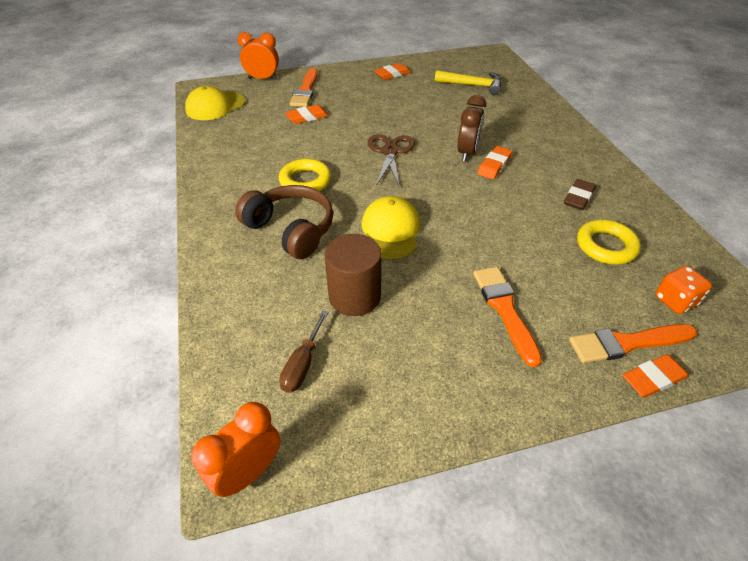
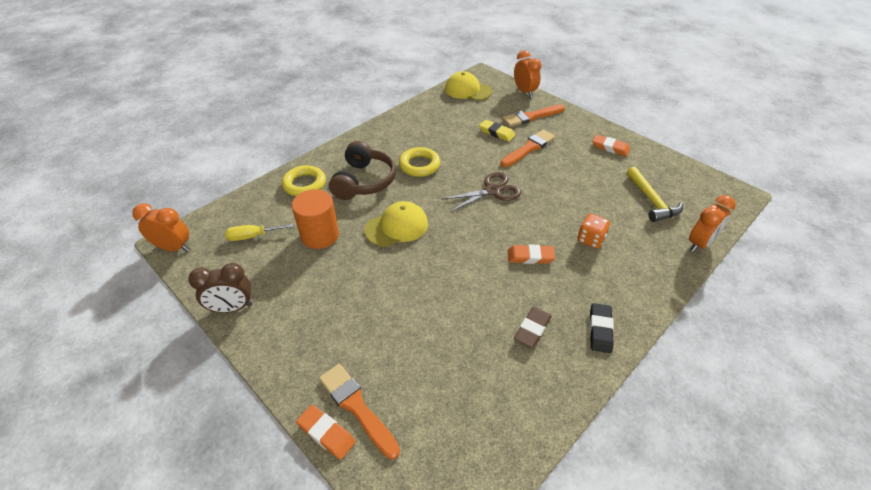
camera: 60 degrees right, 0 degrees up
brown screwdriver [279,311,328,393] -> yellow screwdriver [225,224,293,241]
orange eraser [285,105,329,124] -> yellow eraser [479,120,515,142]
brown cylinder [324,234,382,316] -> orange cylinder [292,189,339,249]
brown clock [457,95,486,161] -> brown clock moved to [188,263,253,313]
orange brush [473,267,542,367] -> orange brush moved to [500,130,556,167]
brown eraser [564,179,596,210] -> brown eraser turned 60 degrees counterclockwise [514,307,552,348]
yellow ring [577,219,641,265] -> yellow ring moved to [282,165,326,196]
orange dice [655,266,712,314] -> orange dice moved to [577,214,610,249]
none -> black eraser [590,303,614,353]
none -> orange clock [689,195,736,252]

